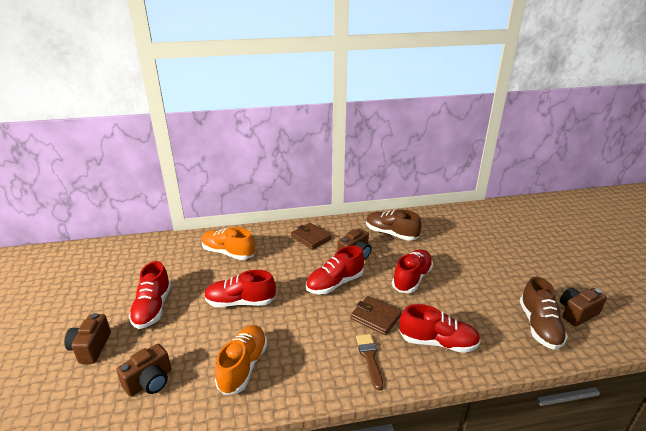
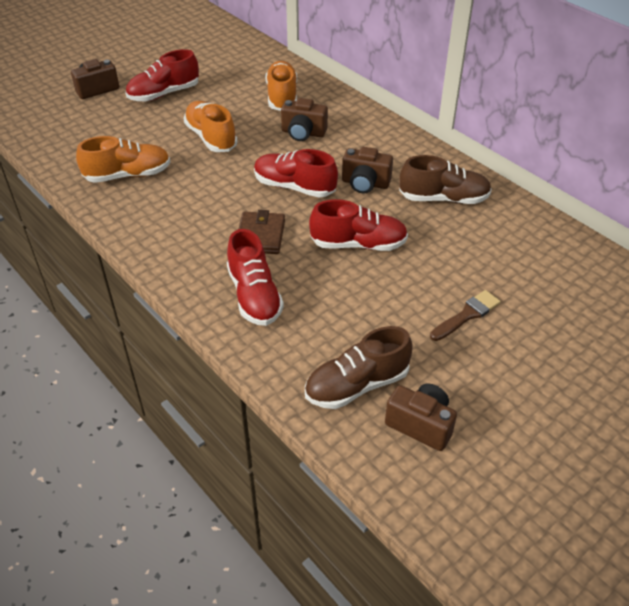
camera: 60 degrees right, 15 degrees up
brown camera [116,344,172,396] -> brown camera moved to [281,98,328,141]
red shoe [204,270,276,307] -> orange shoe [183,101,238,152]
brown wallet [291,223,331,250] -> none
brown brush [356,334,383,391] -> brown brush moved to [430,290,501,341]
brown shoe [366,210,422,241] -> brown shoe turned 90 degrees clockwise [399,155,492,204]

